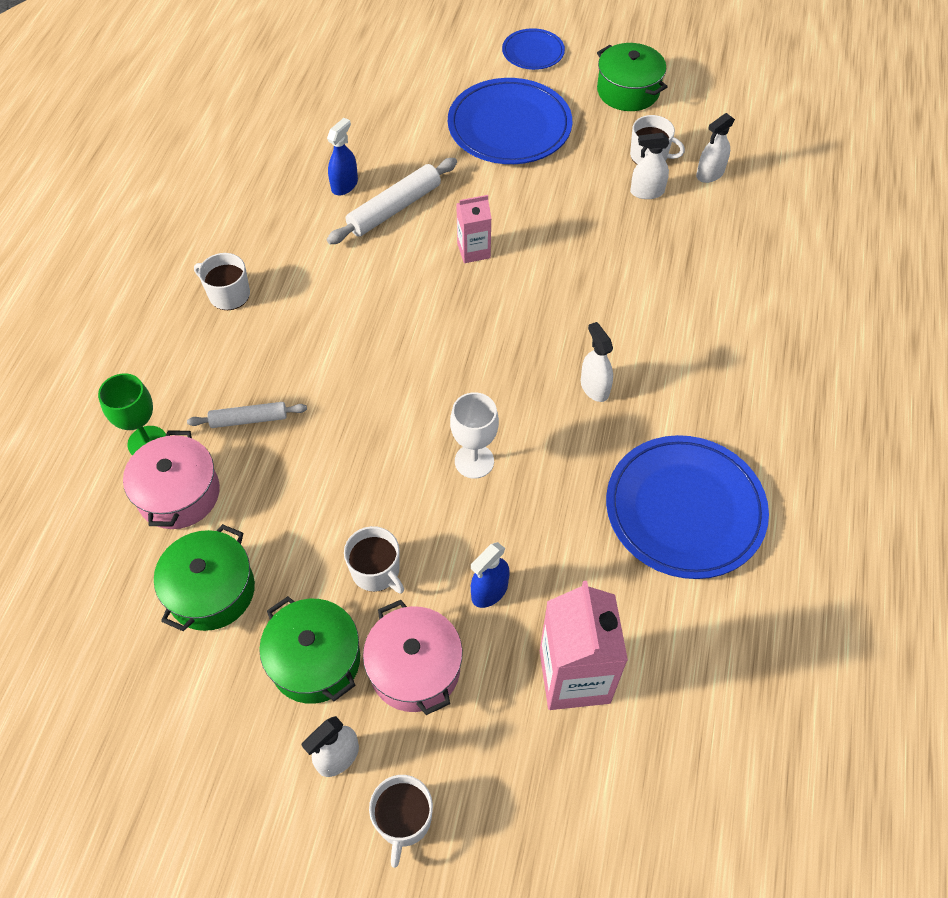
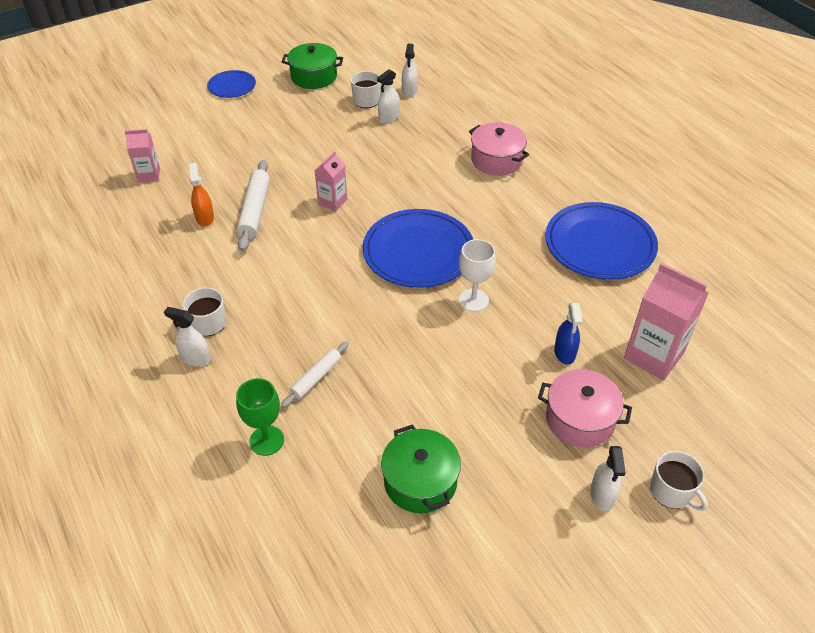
camera: 45 degrees left, 10 degrees down
pink pot [123,430,220,529] -> pink pot moved to [469,122,529,176]
green pot [259,596,360,704] -> none
blue spray bottle [327,118,358,195] -> orange spray bottle [189,163,214,226]
white mug [344,526,404,594] -> none
blue plate [448,78,572,164] -> blue plate moved to [363,209,473,288]
white spray bottle [581,322,613,402] -> white spray bottle moved to [164,307,211,366]
none -> pink carton [125,129,160,182]

